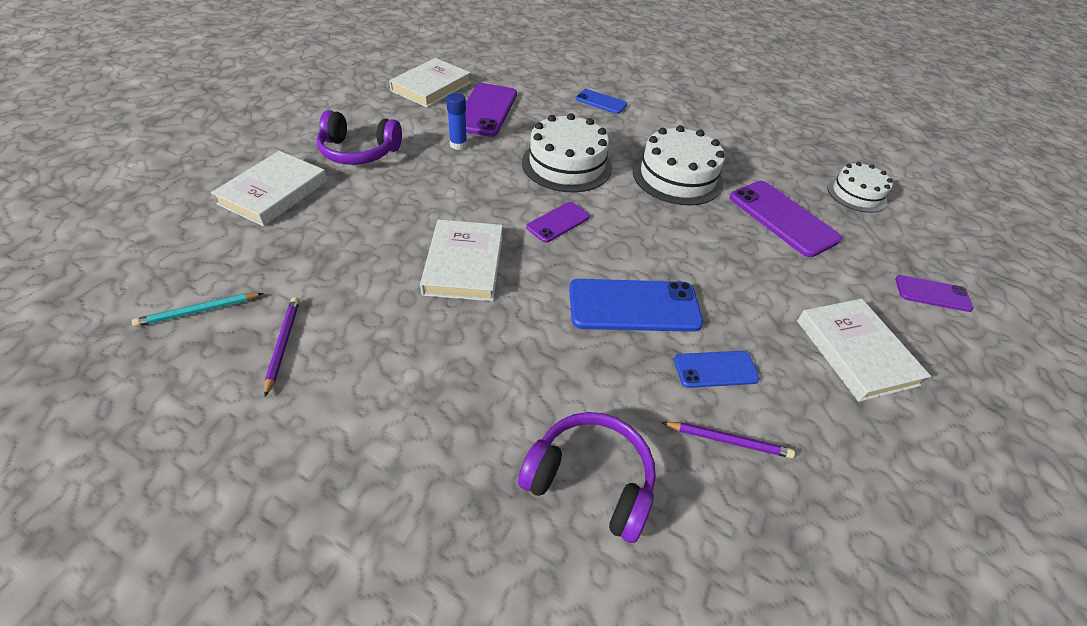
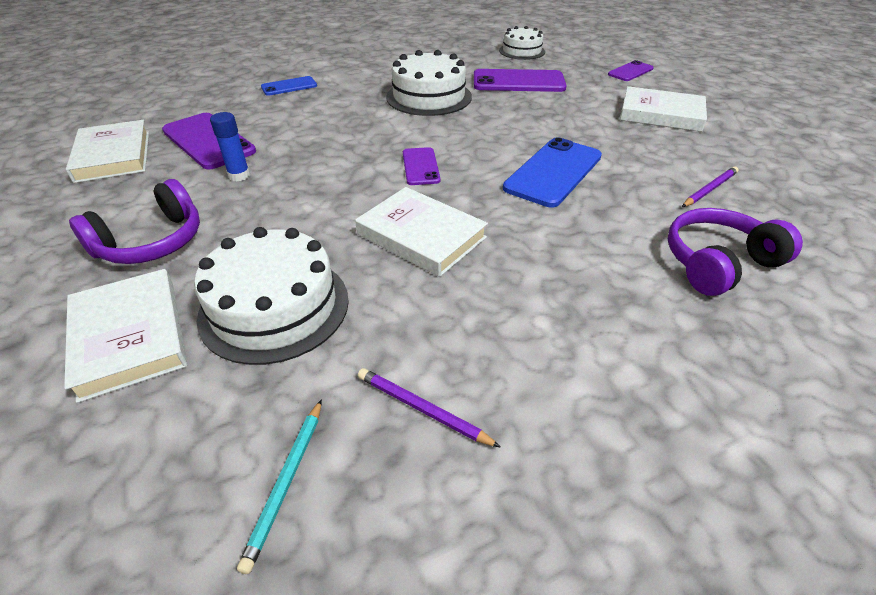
camera: 50 degrees left, 5 degrees down
white cake [522,113,612,192] -> white cake moved to [194,227,349,365]
blue phone [674,351,760,388] -> none

